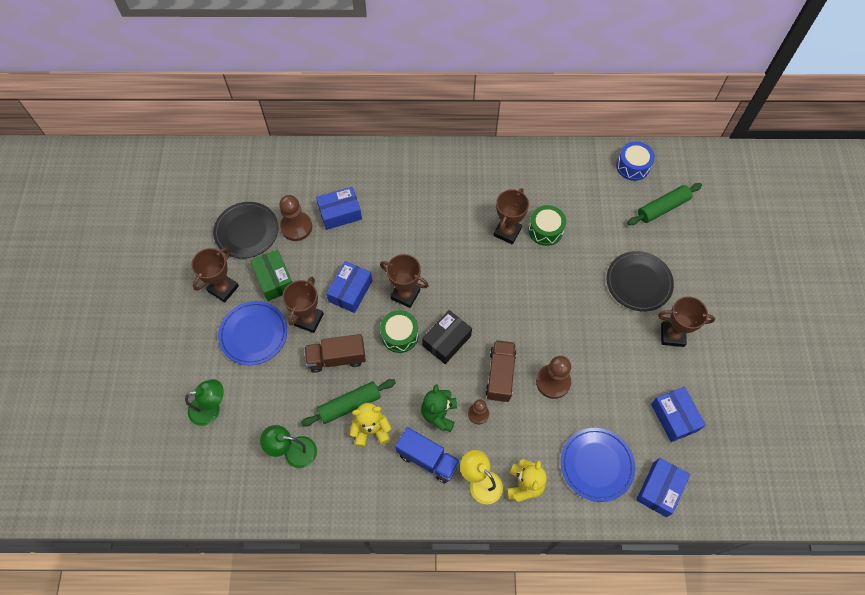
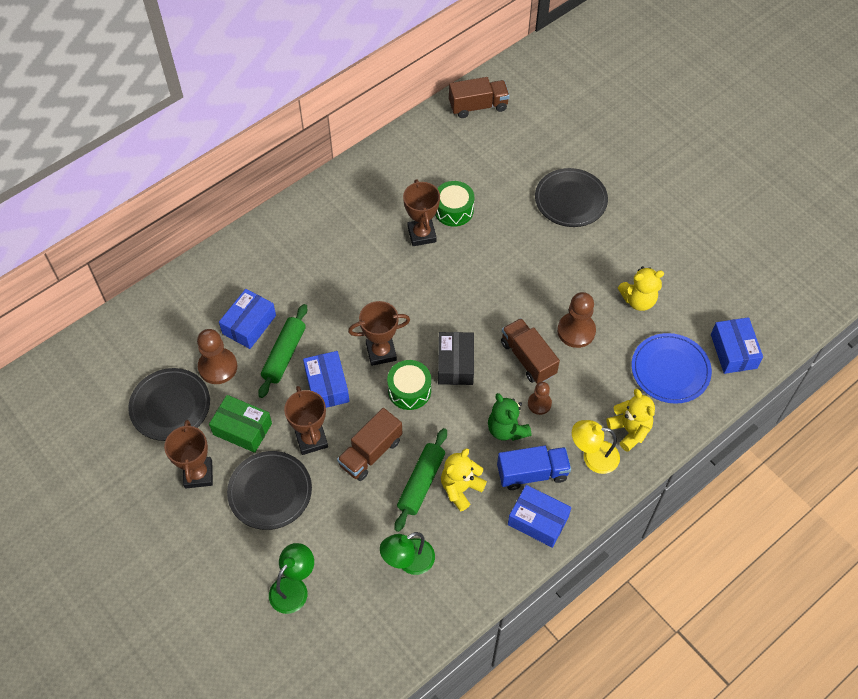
camera: 40 degrees left, 5 degrees down
blue plate [218,301,287,365] -> black plate [227,451,312,530]
blue drum [616,141,655,181] -> brown truck [449,77,510,118]
green rolling pin [627,183,702,225] -> green rolling pin moved to [258,304,307,398]
blue box [651,387,706,442] -> blue box moved to [508,485,571,548]
brown trophy [658,296,715,347] -> none
none -> yellow teddy bear [618,266,664,311]

